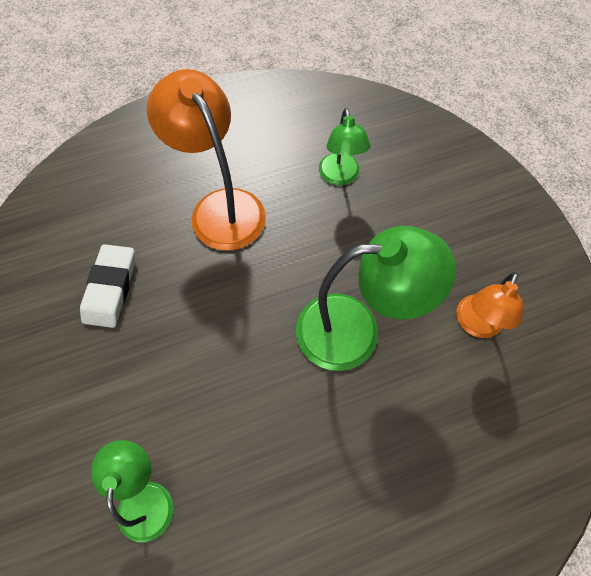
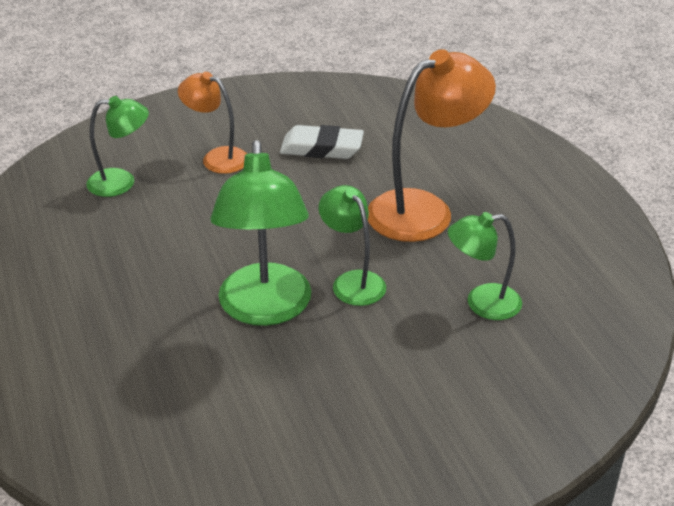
camera: 90 degrees right, 25 degrees down
orange lamp [457,272,523,338] -> orange lamp moved to [178,72,247,174]
none -> green lamp [319,185,386,306]

